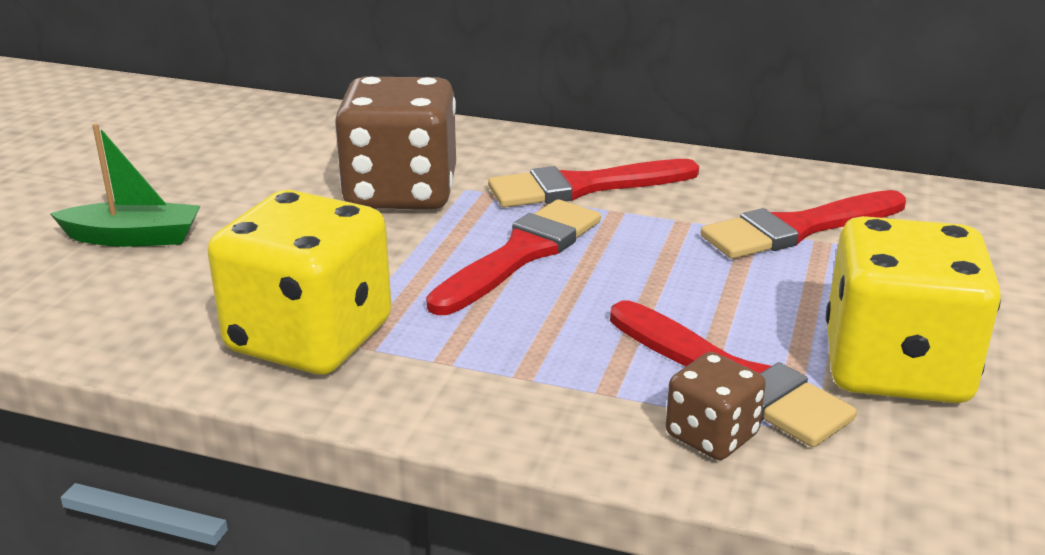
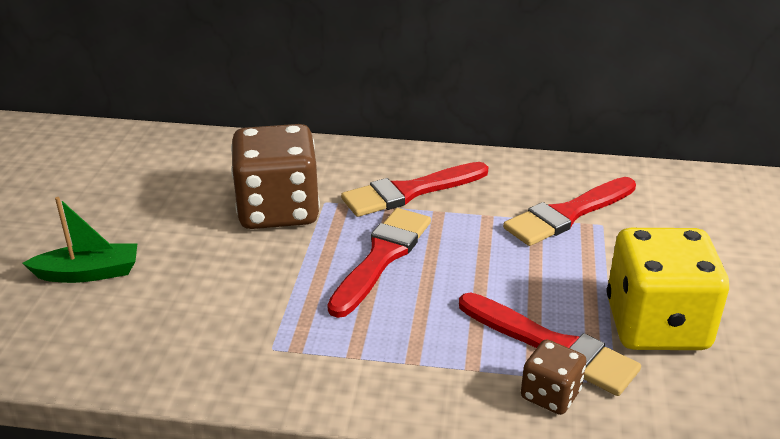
camera: 10 degrees left, 5 degrees up
yellow dice [208,190,392,375] -> none

